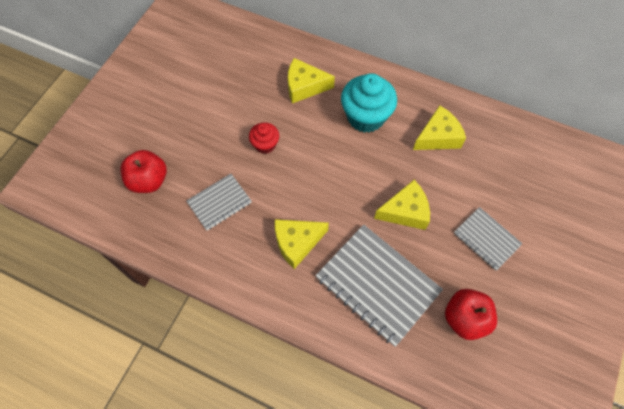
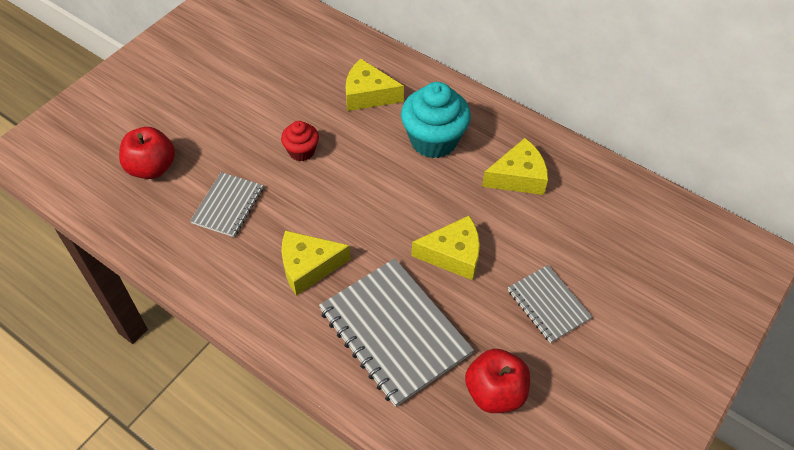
camera: 10 degrees right, 10 degrees down
grey notebook [187,174,251,230] -> grey notebook turned 45 degrees counterclockwise [190,172,263,237]

